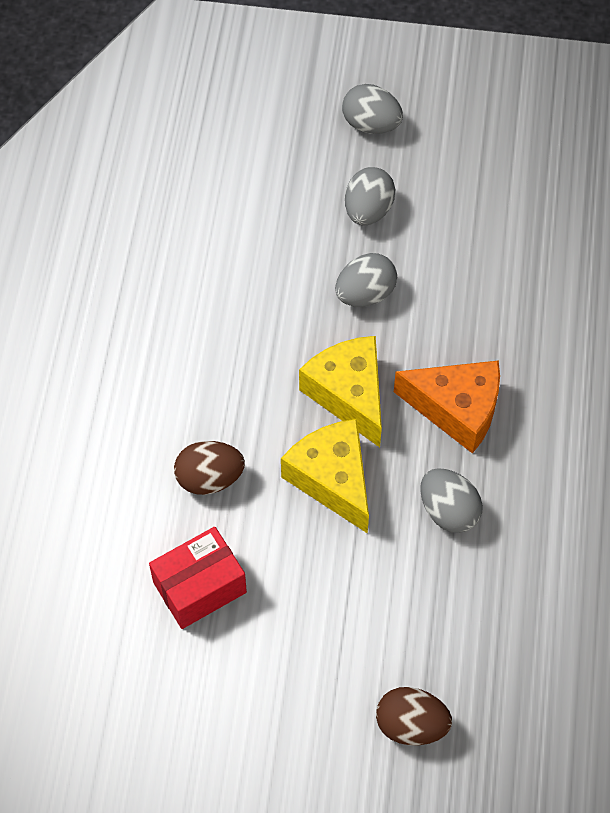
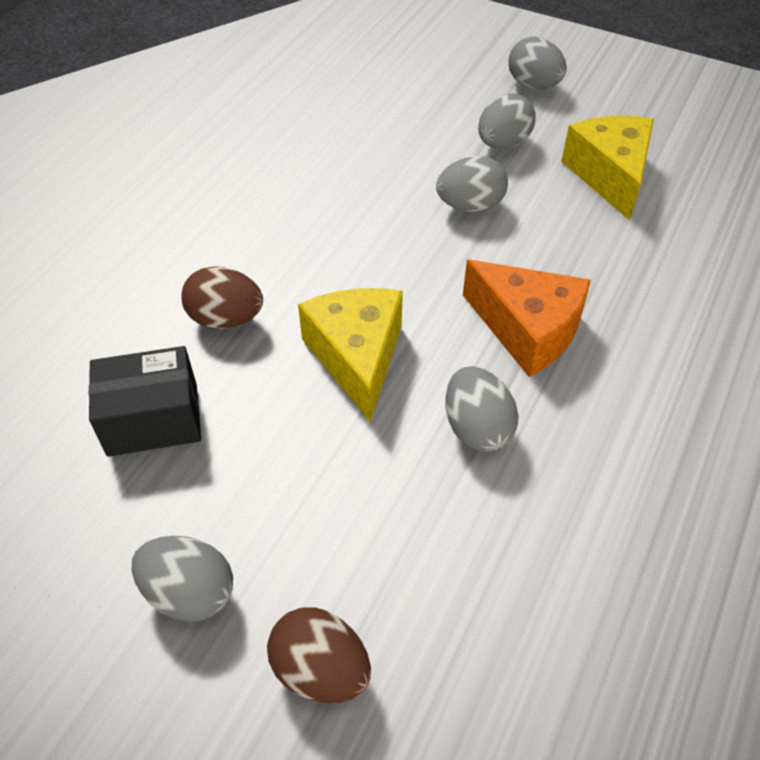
camera: 20 degrees right, 10 degrees down
red box [149,527,247,629] -> black box [89,346,201,457]
yellow cheese [299,336,382,447] -> yellow cheese moved to [561,116,654,221]
none -> grey egg [132,536,233,622]

